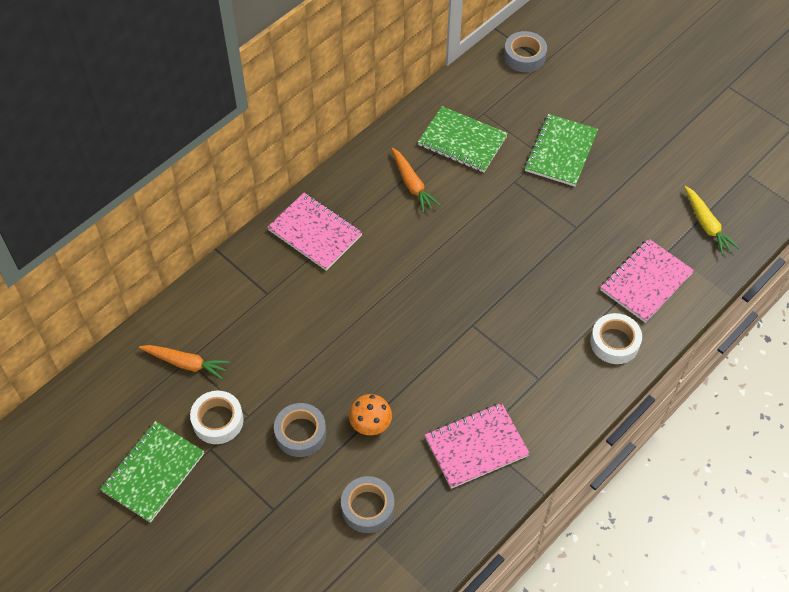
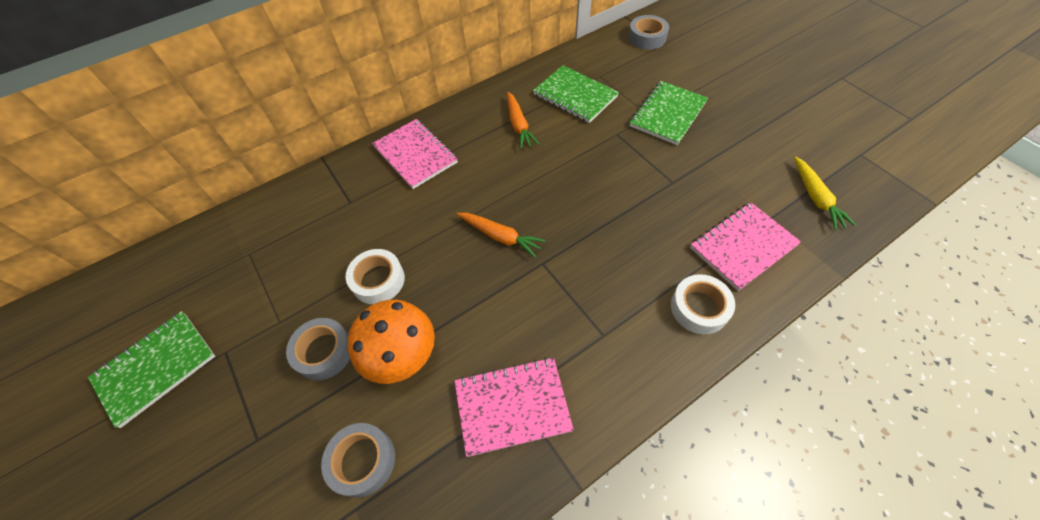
camera: 15 degrees right, 0 degrees up
orange carrot [139,345,230,380] -> orange carrot moved to [457,213,545,257]
white tape [190,391,244,444] -> white tape moved to [346,249,405,304]
orange mushroom [349,394,392,435] -> orange mushroom [348,300,435,384], size x1.63

